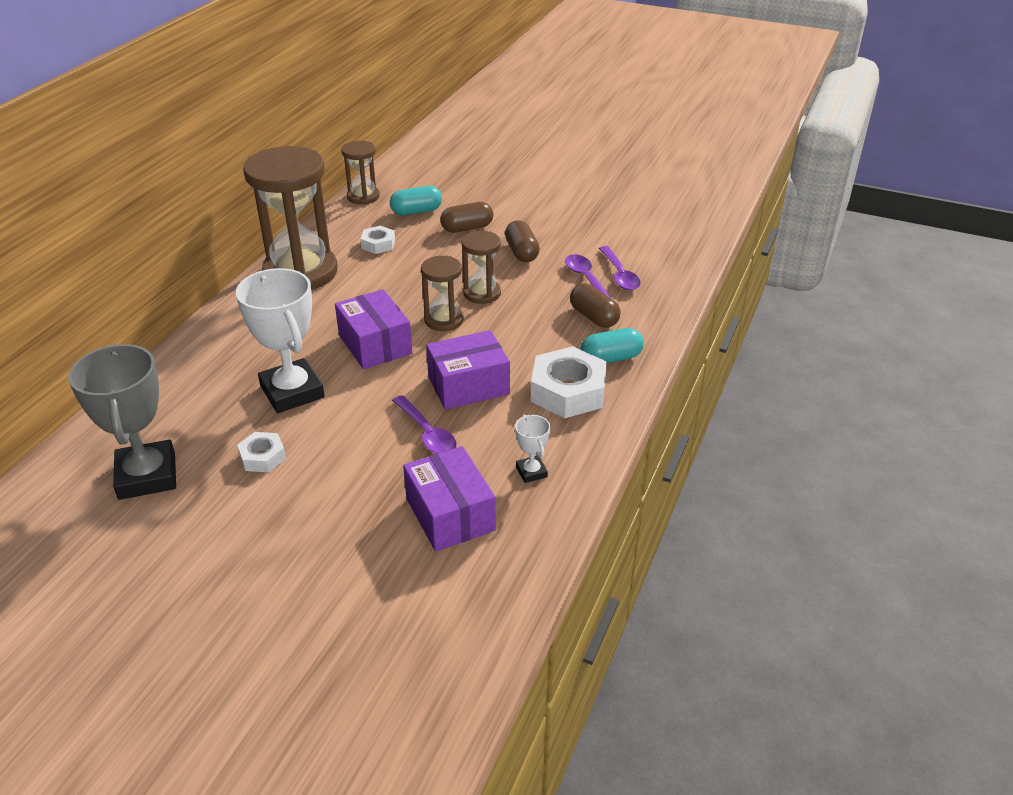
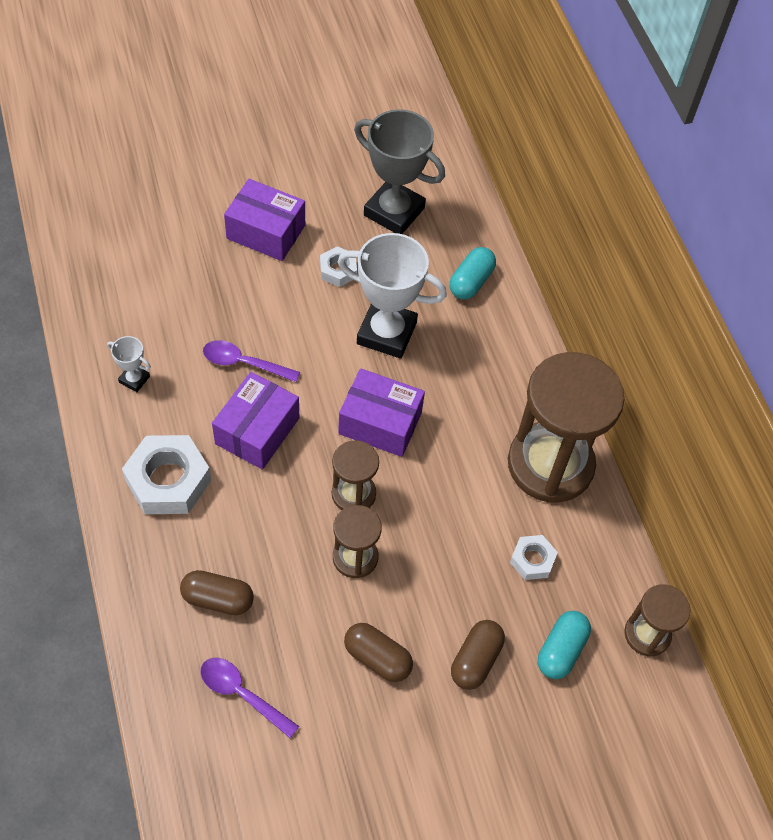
camera: 135 degrees right, 20 degrees up
purple box [403,446,496,551] -> purple box moved to [224,179,305,261]
purple spoon [565,254,613,300] -> none
turquoise capsule [580,328,644,363] -> turquoise capsule moved to [449,247,496,299]

